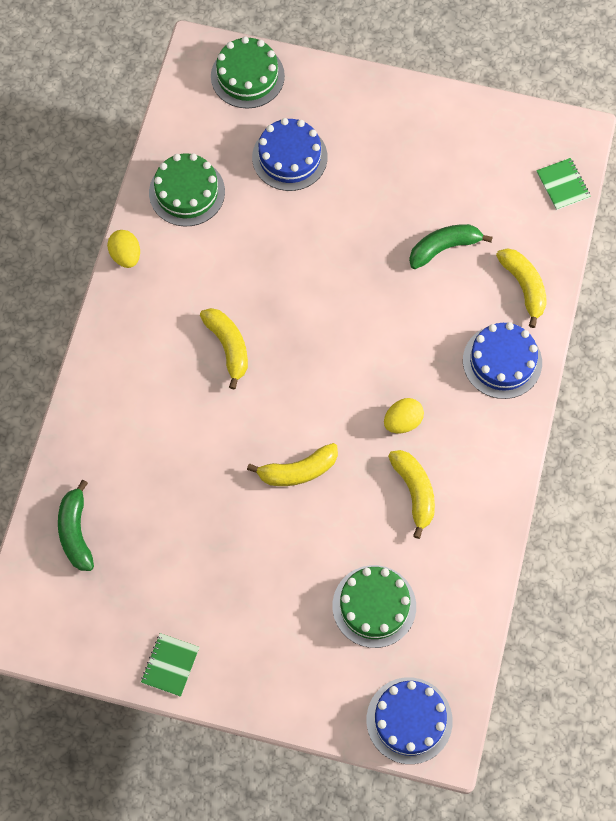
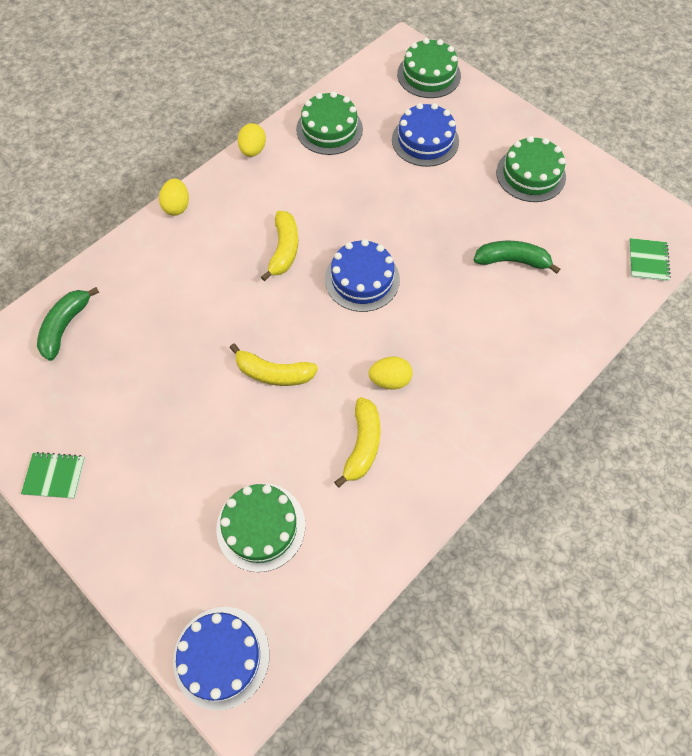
camera: 30 degrees right, 5 degrees down
green notebook [141,633,199,697] -> green notebook turned 45 degrees clockwise [21,452,85,499]
blue cake [463,322,542,399] -> blue cake moved to [325,239,400,312]
yellow banana [496,248,547,328] -> none
none -> yellow egg [159,178,189,216]
none -> green cake [496,136,566,202]

